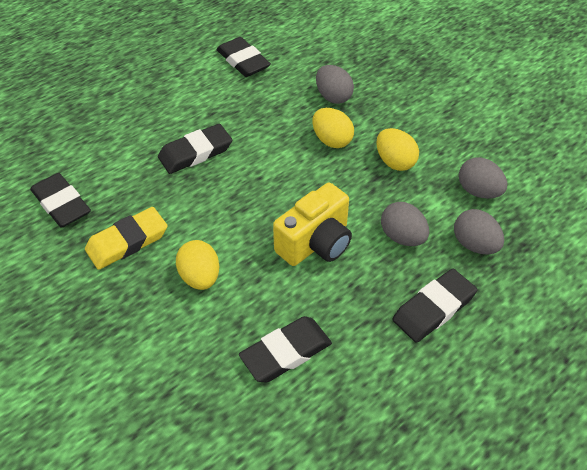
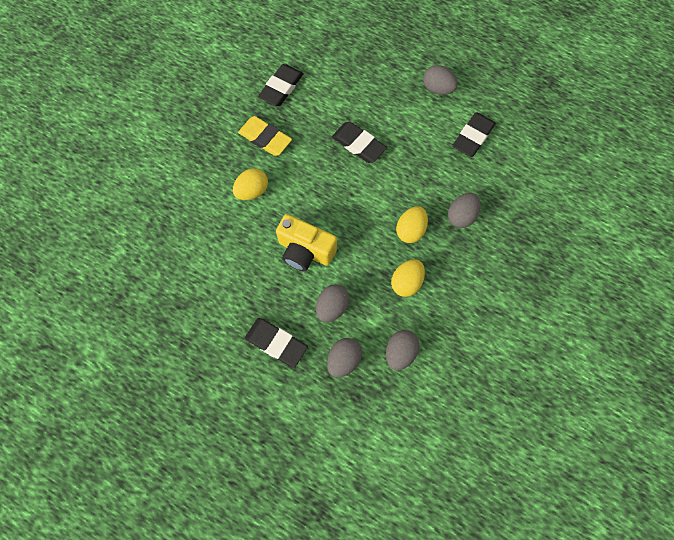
camera: 70 degrees right, 20 degrees up
black eraser [239,316,332,383] -> none
none -> grey egg [423,65,457,95]

